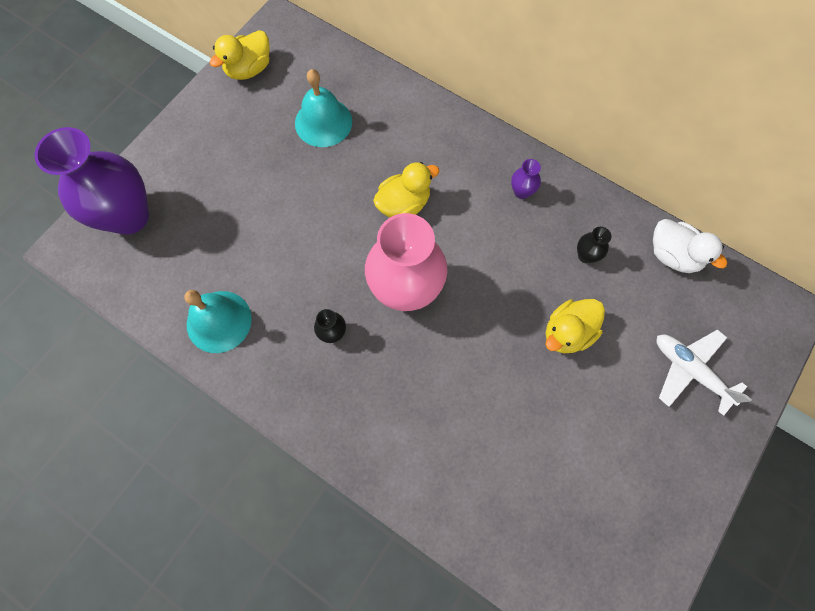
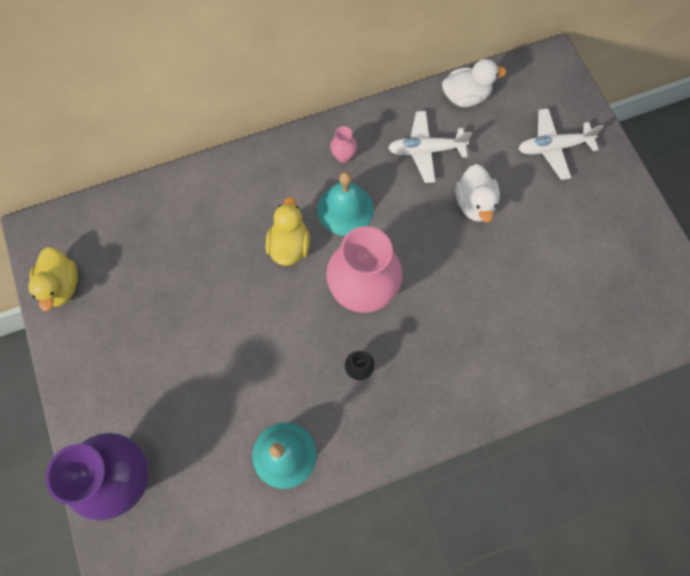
camera: 55 degrees left, 0 degrees up
turquoise bell [295,69,352,147] -> turquoise bell moved to [317,172,374,236]
purple vase [511,159,541,199] -> pink vase [330,126,357,163]
yellow duck [545,299,605,353] -> white duck [456,164,500,222]
black vase [577,227,612,263] -> white plane [388,111,472,183]

